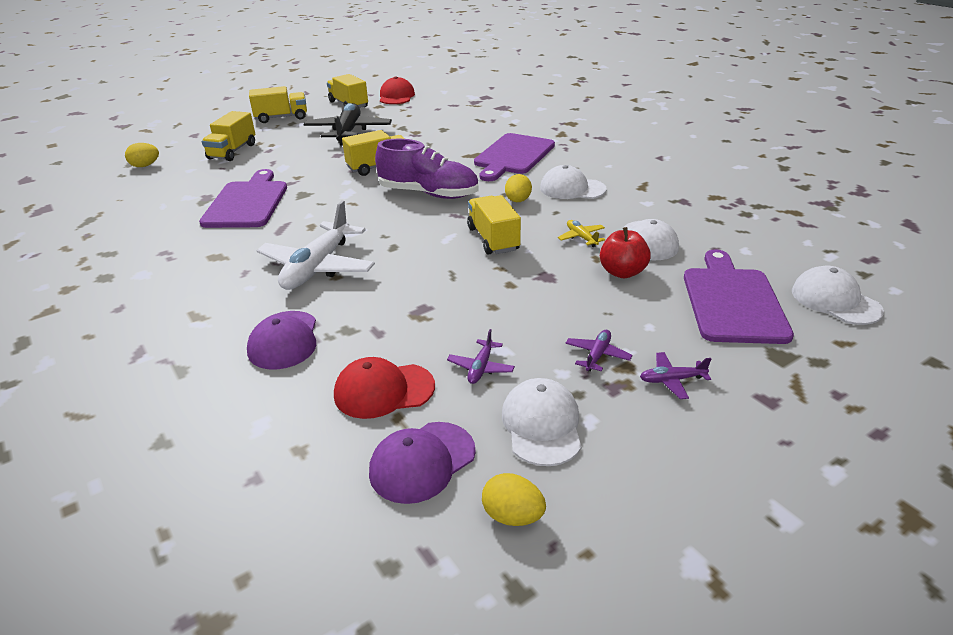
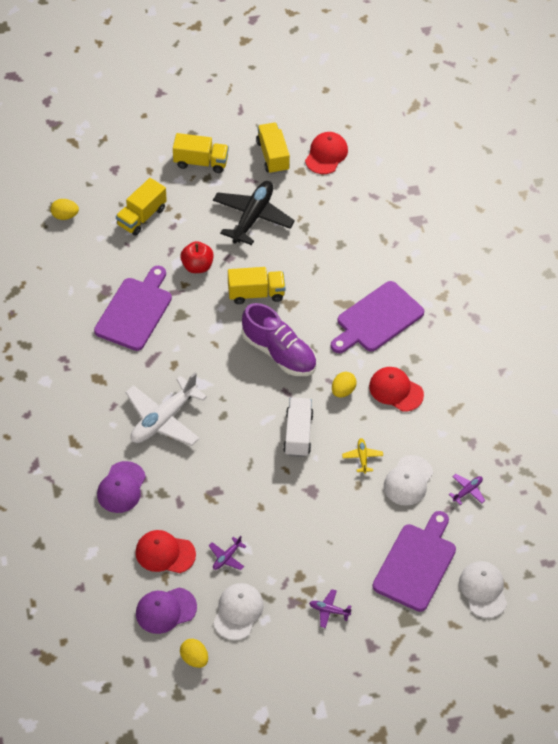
camera: 20 degrees right, 20 degrees up
yellow truck [467,195,521,255] -> white truck [283,398,314,457]
white cap [540,165,607,199] -> red cap [369,367,424,412]
purple plane [565,330,633,372] -> purple plane moved to [449,474,485,505]
red apple [600,227,651,278] -> red apple moved to [180,241,214,273]

